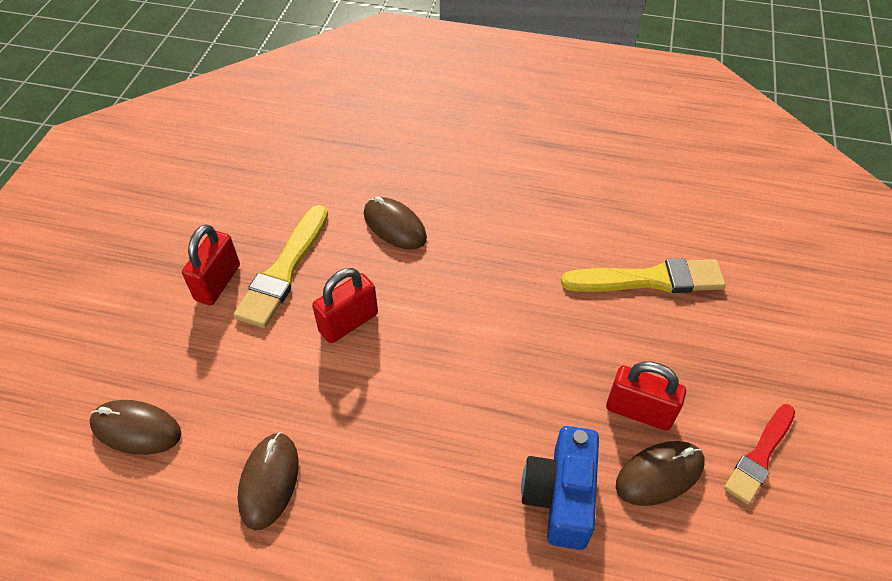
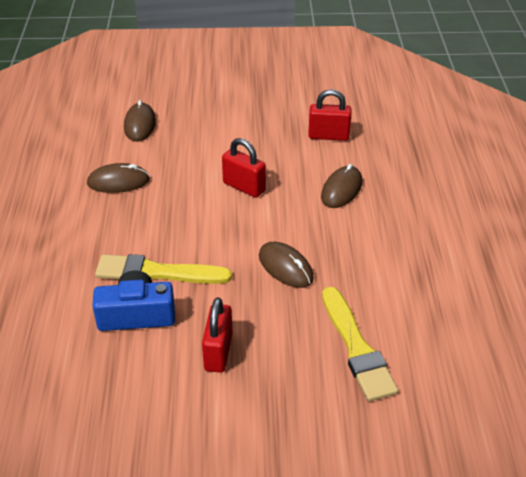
camera: 75 degrees right, 10 degrees down
red padlock [182,224,240,305] -> red padlock moved to [308,89,351,141]
yellow brush [233,205,328,328] -> yellow brush moved to [95,254,232,284]
brown mouse [616,441,705,506] -> brown mouse moved to [259,242,314,288]
red brush [724,404,795,505] -> none

